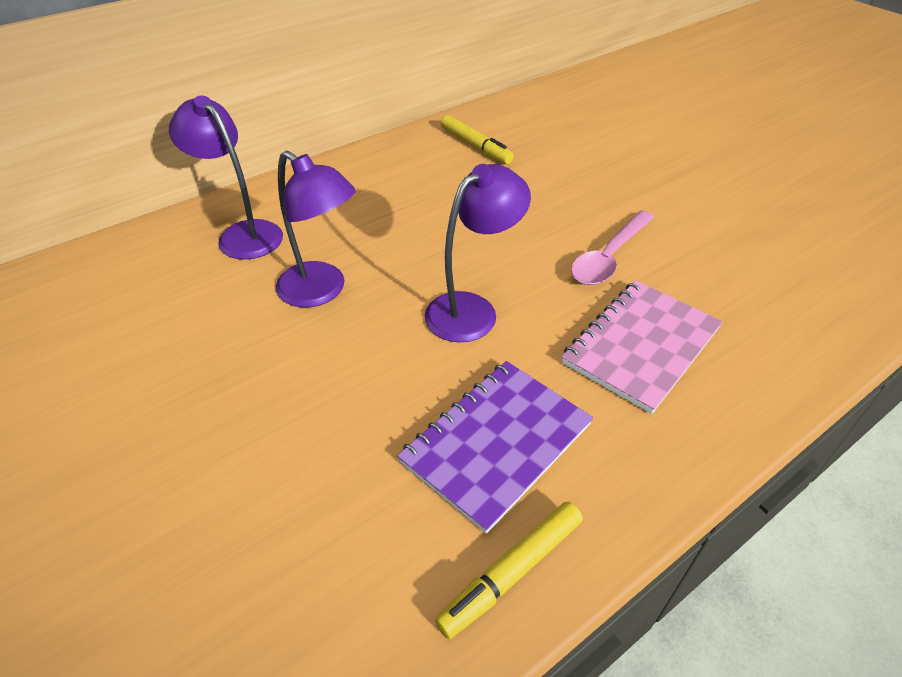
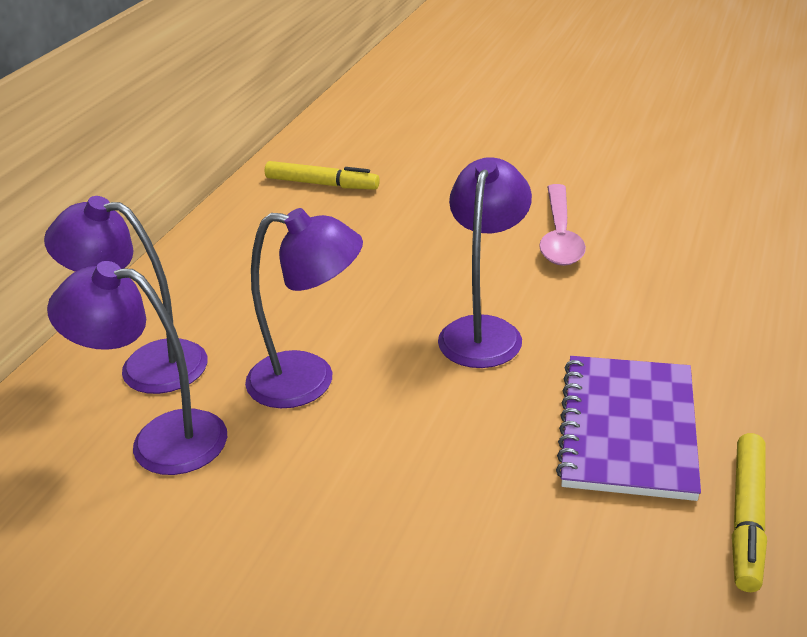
camera: 30 degrees left, 10 degrees down
pink notebook [561,280,723,414] -> none
none -> purple lamp [47,261,227,475]

